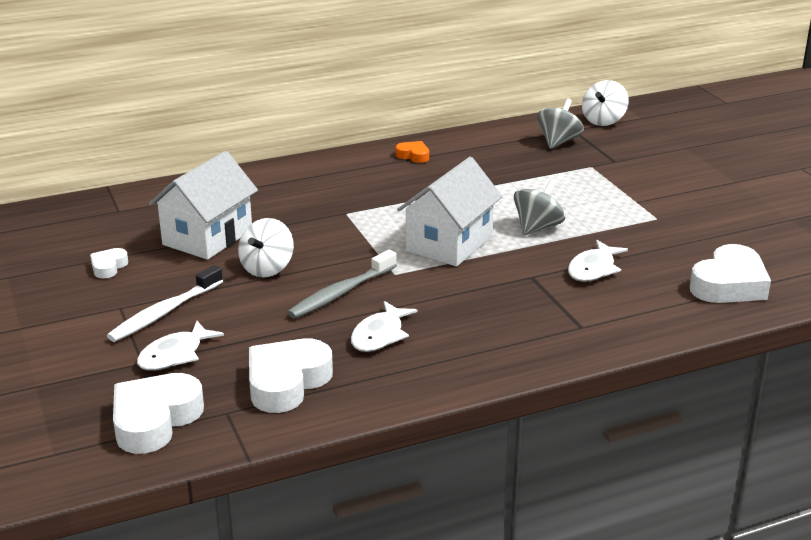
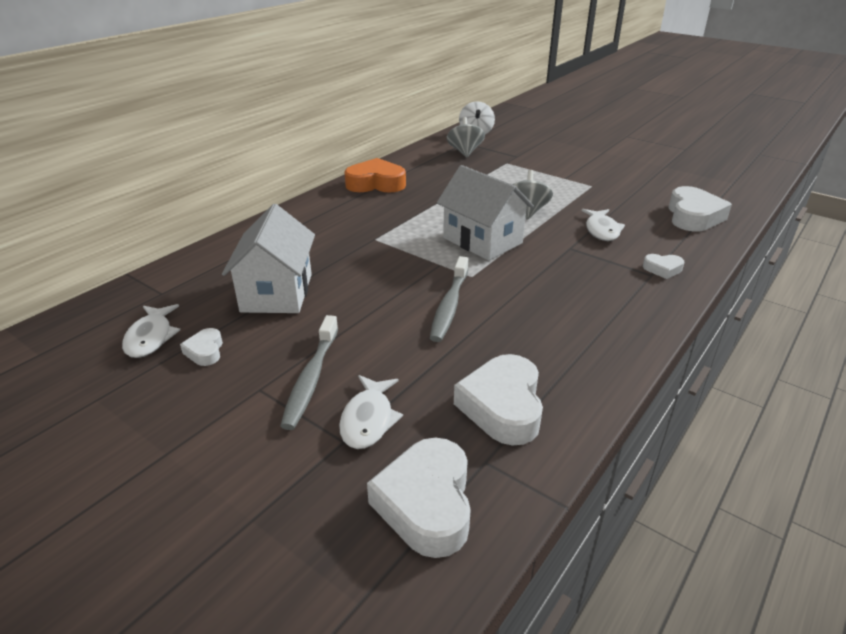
camera: 30 degrees left, 5 degrees up
white toothbrush [107,265,223,342] -> grey toothbrush [280,315,338,430]
white spinning top [238,218,294,277] -> none
white fish [351,301,417,352] -> white fish moved to [122,304,180,358]
orange heart [396,141,429,163] -> orange heart [344,158,406,193], size x2.00
white house [397,157,503,267] -> white house turned 45 degrees counterclockwise [437,165,534,260]
none -> white heart [643,254,684,279]

